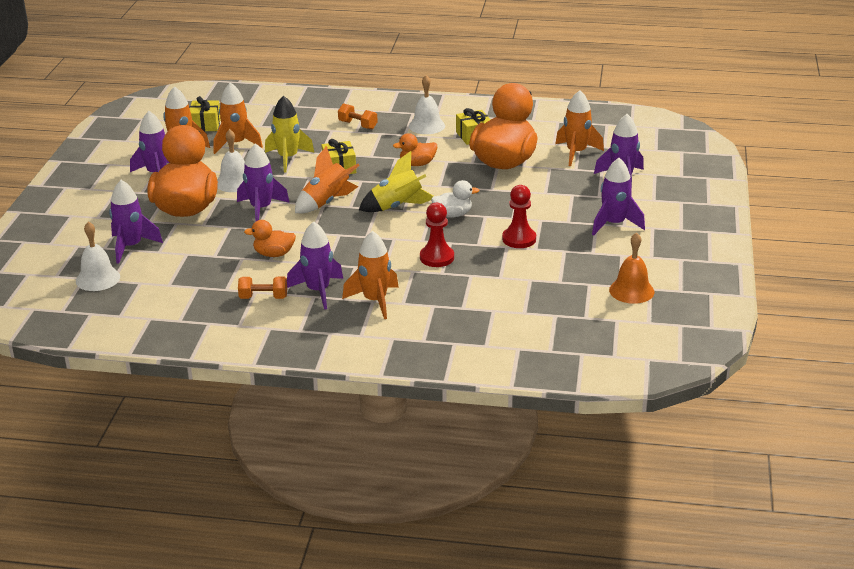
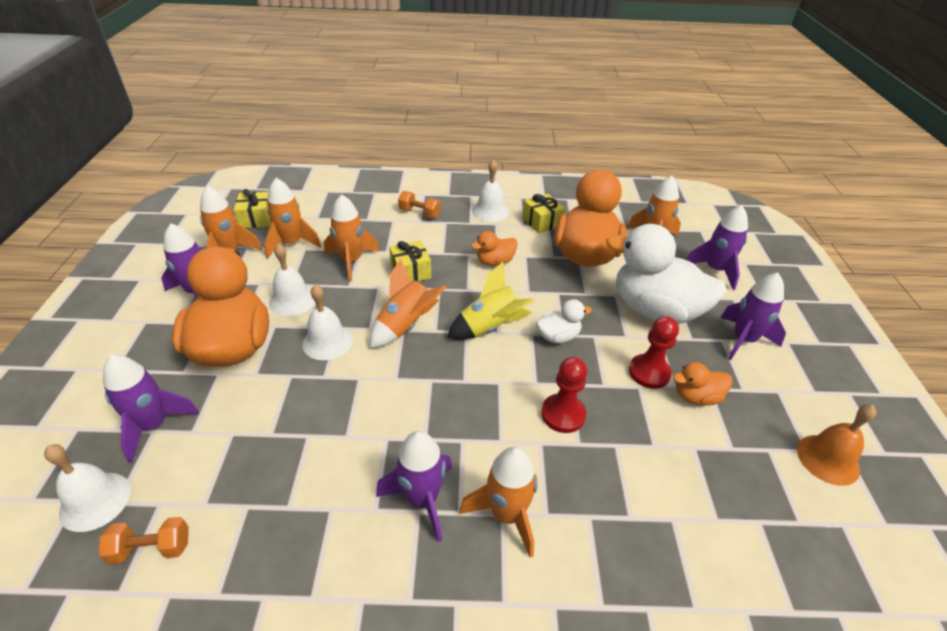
camera: 10 degrees left, 10 degrees up
purple rocket [237,143,290,221] -> white bell [302,284,353,360]
orange dumbbell [238,277,287,299] -> orange dumbbell moved to [98,517,189,565]
orange duck [244,220,296,257] -> orange duck moved to [673,362,733,405]
yellow rocket [265,96,314,172] -> orange rocket [324,194,379,281]
none -> white duck [606,224,727,324]

